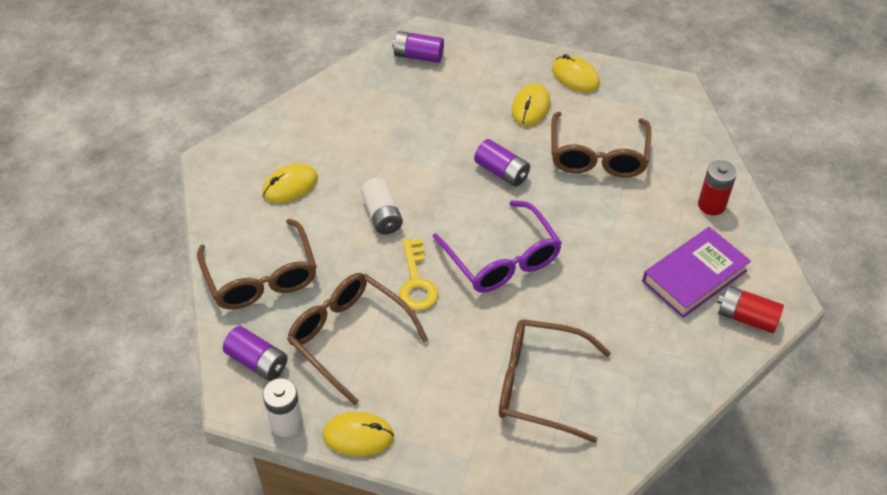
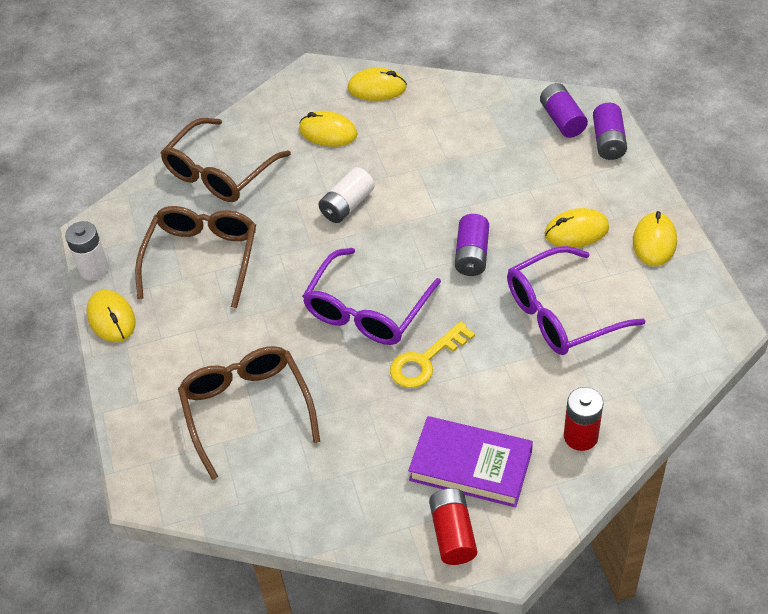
camera: 60 degrees right, 0 degrees up
purple battery [223,326,288,381] -> purple battery moved to [593,103,627,160]
yellow key [399,238,438,311] -> yellow key moved to [390,321,475,388]
brown glasses [551,112,651,178] -> purple glasses [507,246,645,355]
none -> yellow mouse [347,68,407,101]

